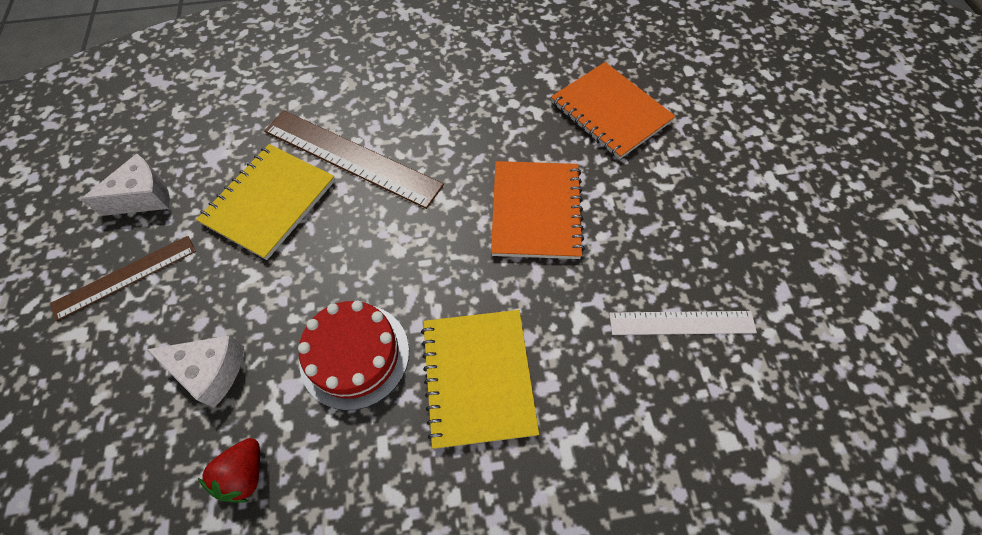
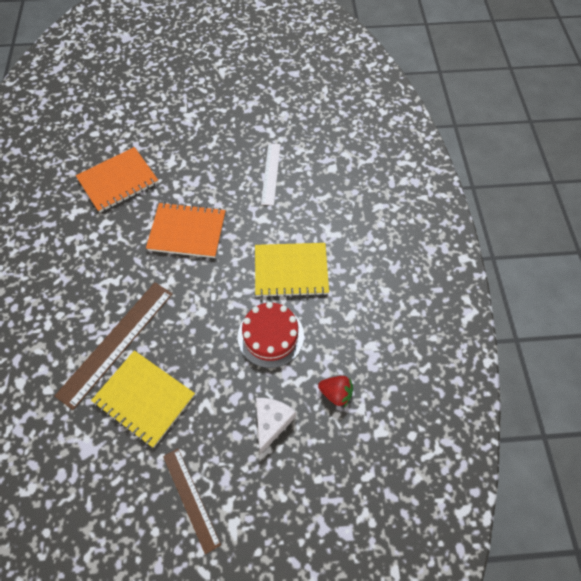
camera: 85 degrees left, 0 degrees up
white cheese [80,154,170,216] -> none

